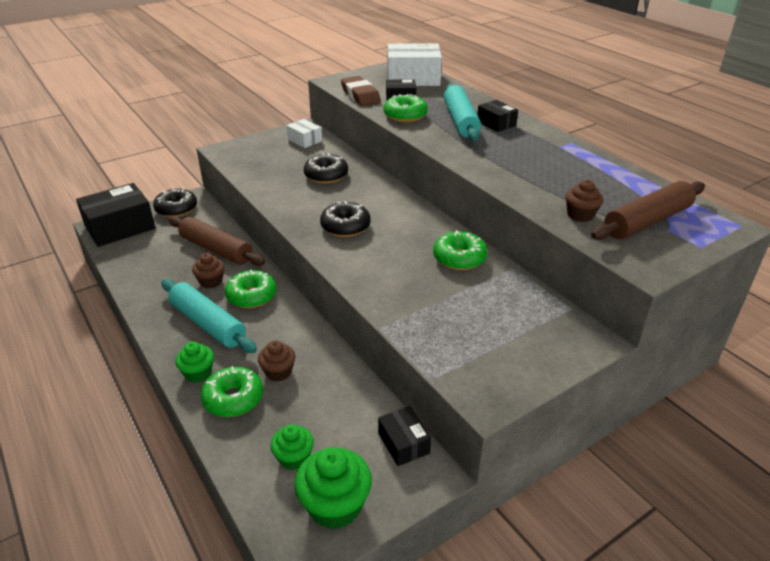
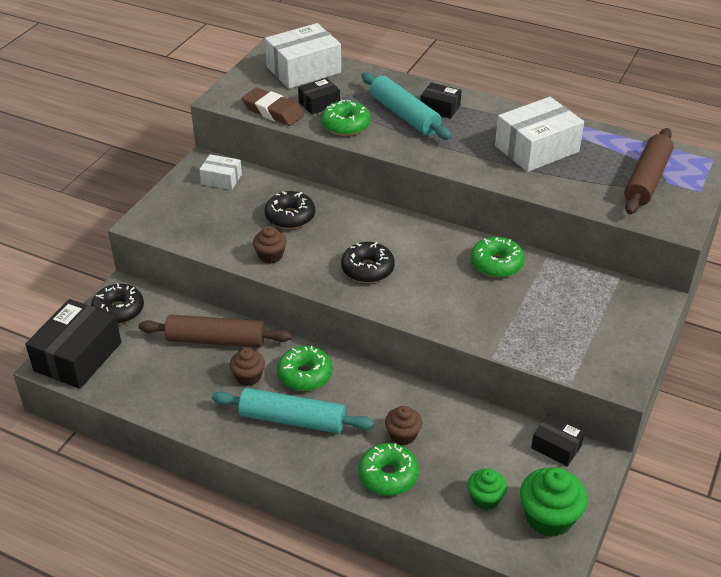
camera: 30 degrees left, 5 degrees up
green cupcake [175,342,214,383] -> none
brown cupcake [565,179,603,222] -> brown cupcake moved to [253,226,287,264]
none -> white box [495,97,584,172]

